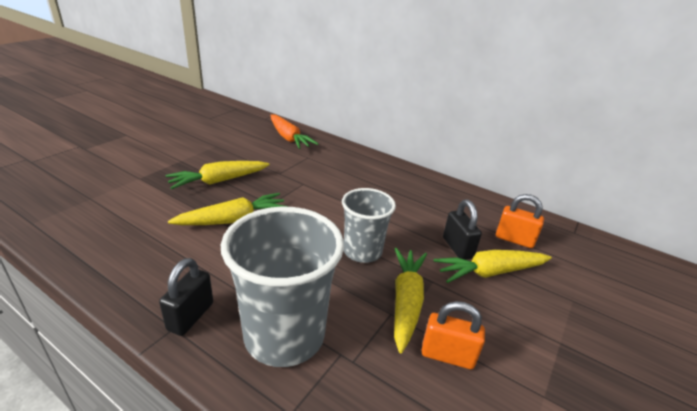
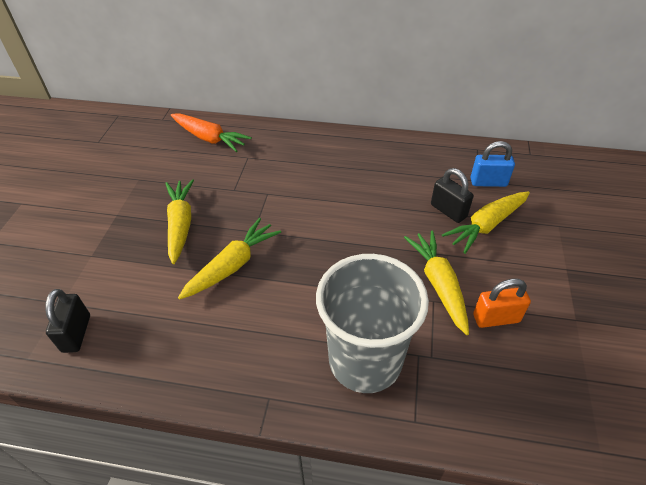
camera: 20 degrees left, 15 degrees up
black padlock [159,258,213,336] -> black padlock moved to [45,289,90,353]
yellow carrot [165,161,269,189] -> yellow carrot turned 135 degrees clockwise [165,179,194,264]
grey cup [342,188,396,263] -> none
orange padlock [496,194,544,248] -> blue padlock [471,141,515,187]

